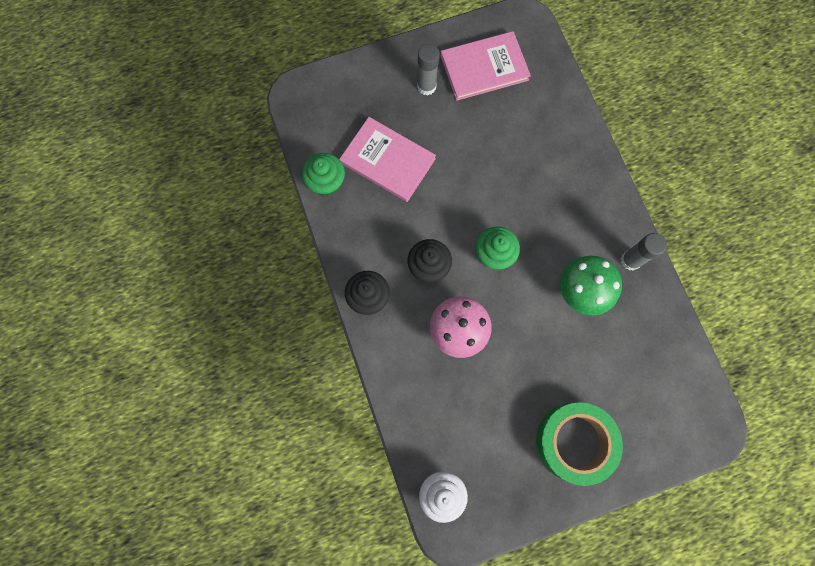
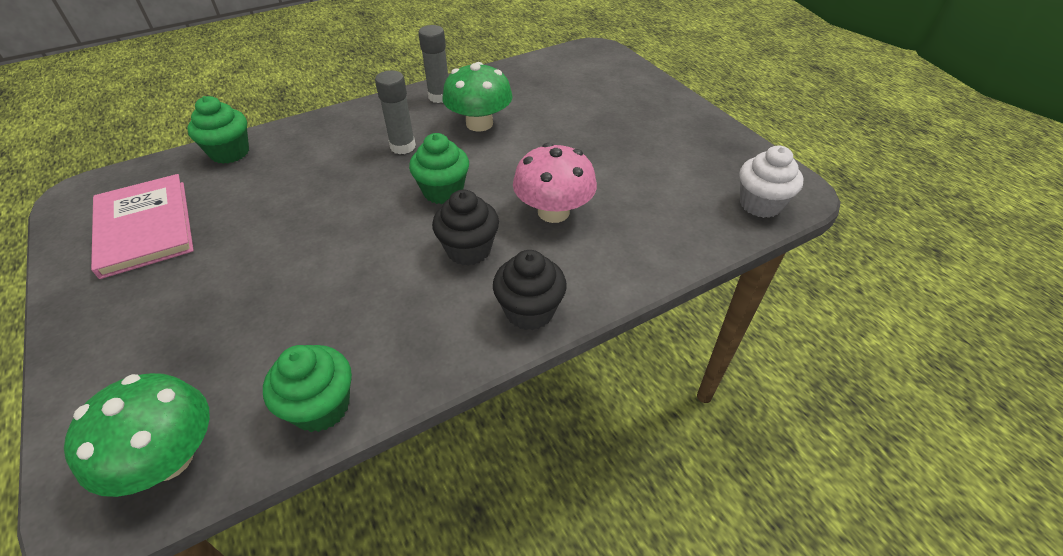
camera: 100 degrees left, 30 degrees down
pink book [339,117,436,202] -> none
grey glue stick [417,44,440,96] -> grey glue stick moved to [375,70,416,154]
green tape [536,402,623,486] -> none
none -> green mushroom [64,373,210,497]
none -> green cupcake [187,96,249,164]

